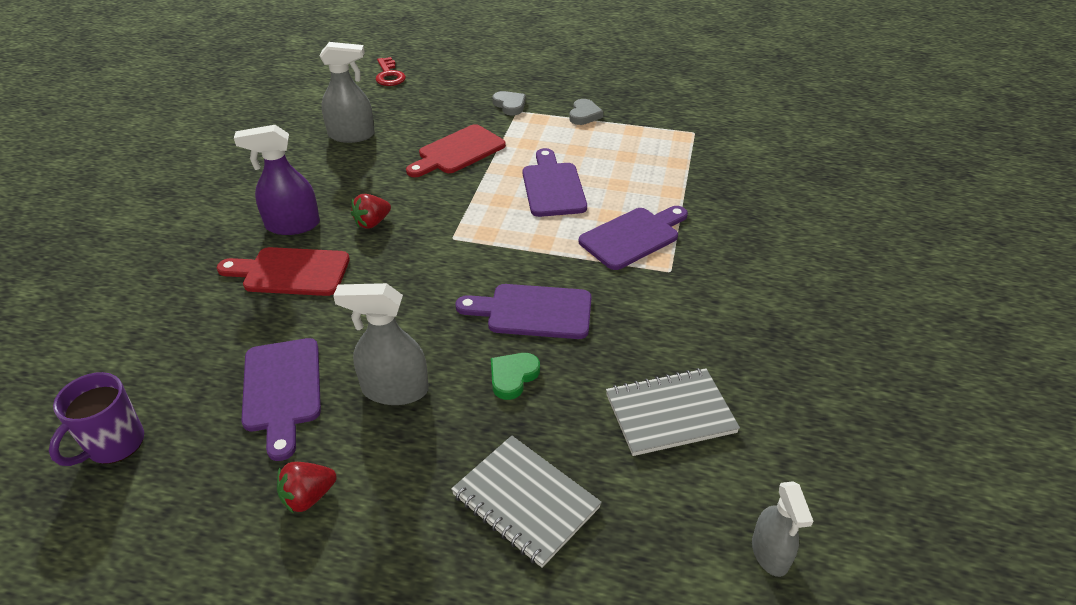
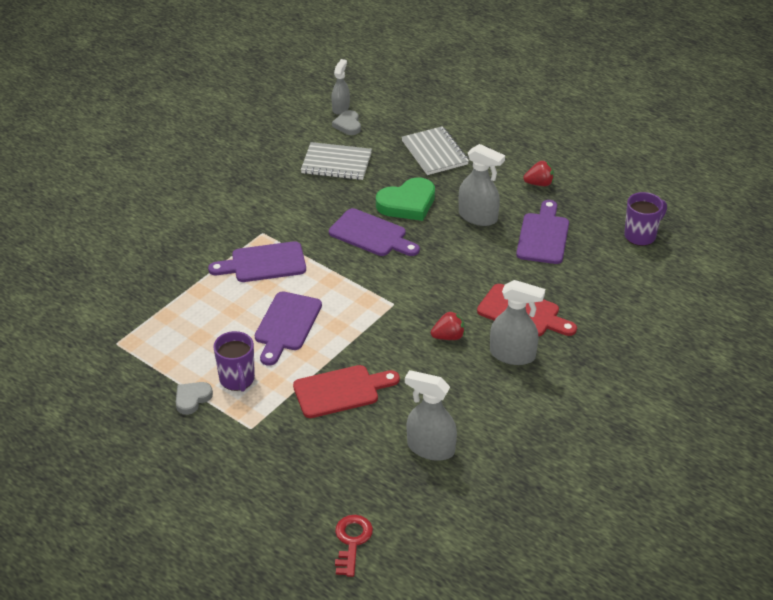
camera: 155 degrees left, 0 degrees up
purple spray bottle [234,125,320,235] -> grey spray bottle [490,280,545,365]
green heart [491,353,540,400] -> green heart [376,177,435,221], size x1.74
grey heart [493,91,526,115] -> grey heart moved to [332,110,361,135]
none -> purple mug [213,331,255,392]

